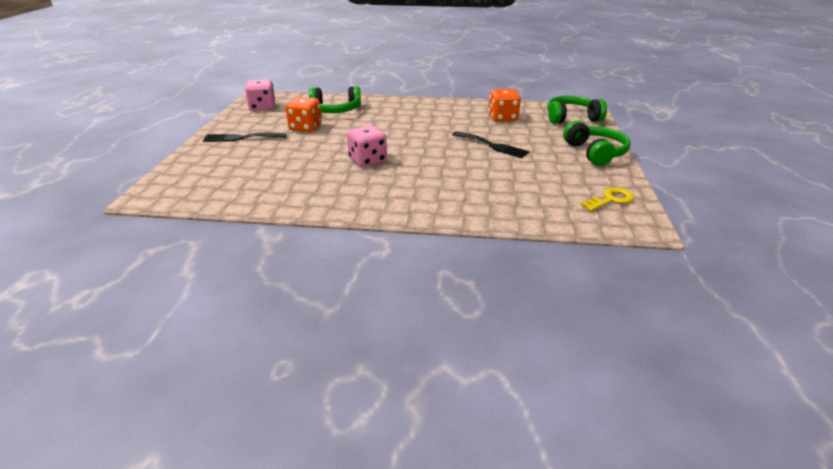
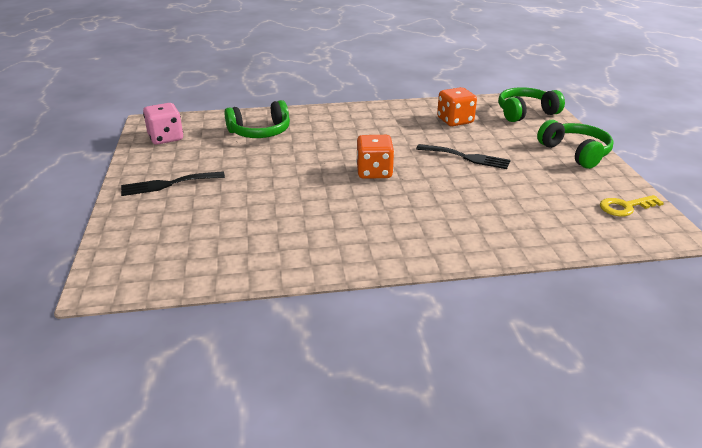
camera: 15 degrees left, 0 degrees up
orange dice [286,97,322,132] -> orange dice moved to [356,135,394,179]
pink dice [347,125,387,167] -> none
yellow key [580,187,635,211] -> yellow key turned 150 degrees counterclockwise [600,195,664,216]

